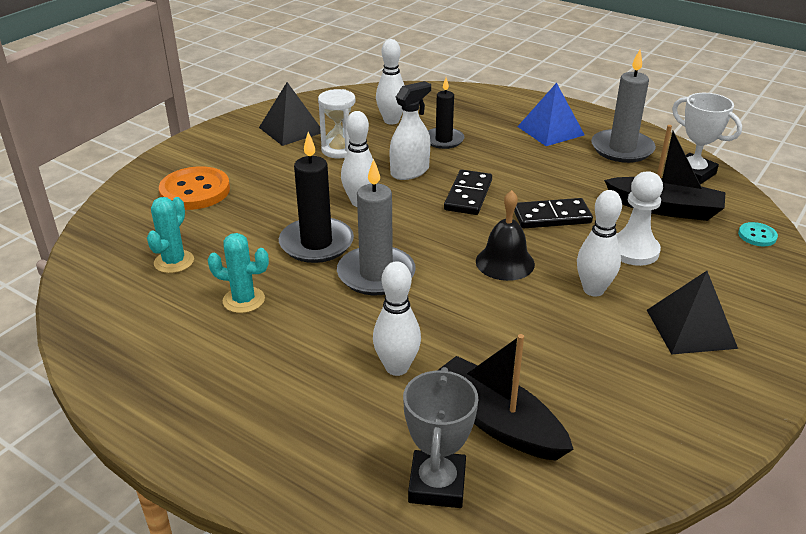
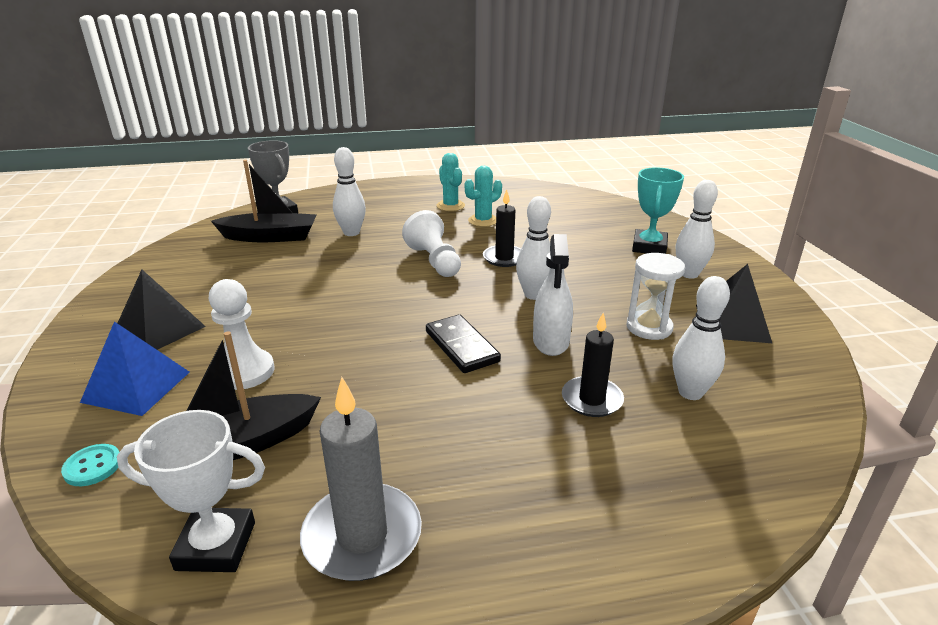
camera: 135 degrees right, 5 degrees down
turquoise cactus [147,197,194,273] -> turquoise cactus moved to [437,153,465,211]
orange button [159,166,230,210] -> turquoise trophy [632,167,684,254]
black candle [279,132,354,263] -> black candle [483,189,521,267], size x0.66
grey candle [337,159,416,295] -> white pawn [402,210,461,277]
black bell [476,190,535,281] -> none
black domino [514,198,593,228] -> none
blue pyramid [517,83,585,146] -> blue pyramid moved to [80,321,190,416]
white bowling pin [577,190,622,297] -> white bowling pin moved to [676,180,718,279]

